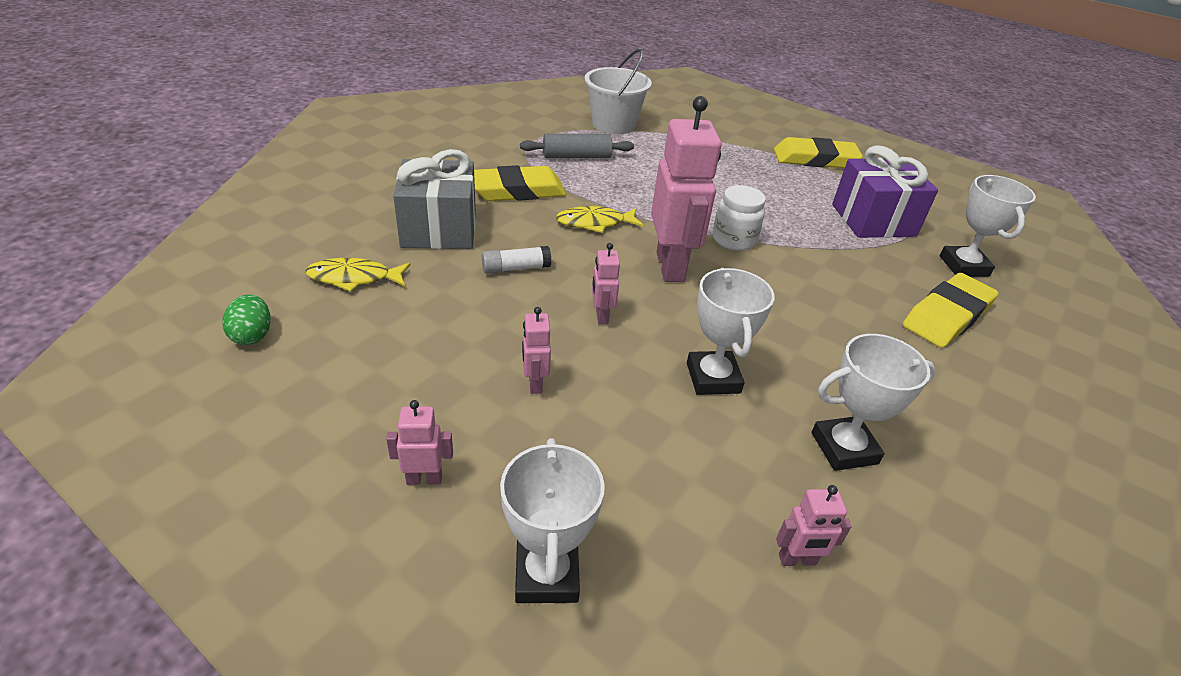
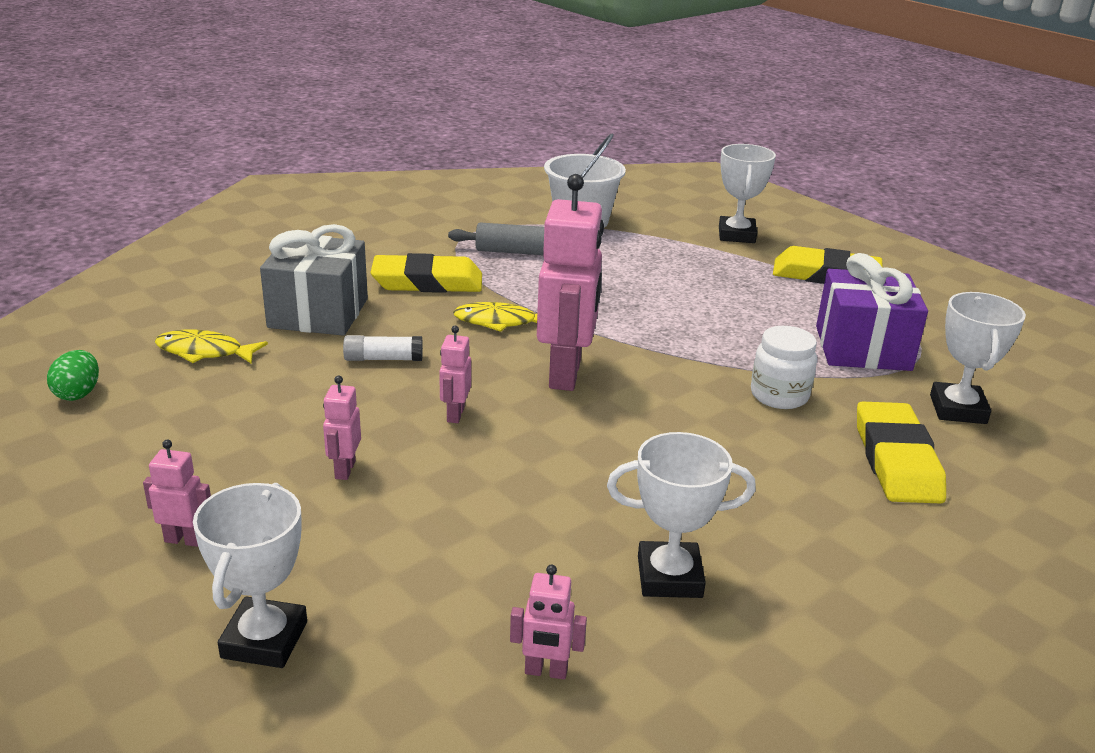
camera: 15 degrees right, 10 degrees down
white trophy [687,268,775,395] -> white trophy moved to [719,144,776,243]
white jar [713,185,766,251] -> white jar moved to [751,326,817,409]
yellow eraser [903,273,999,348] -> yellow eraser turned 60 degrees counterclockwise [857,402,946,504]

